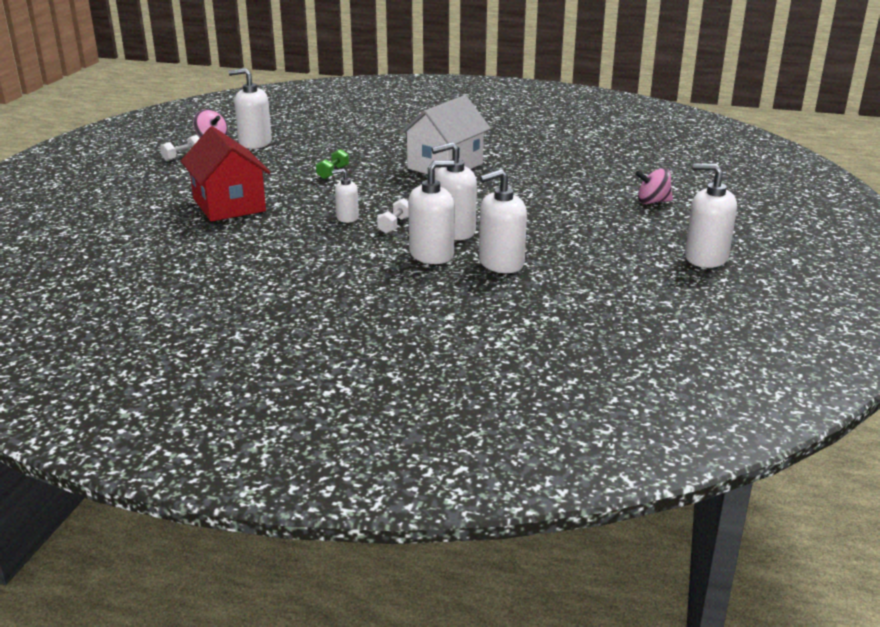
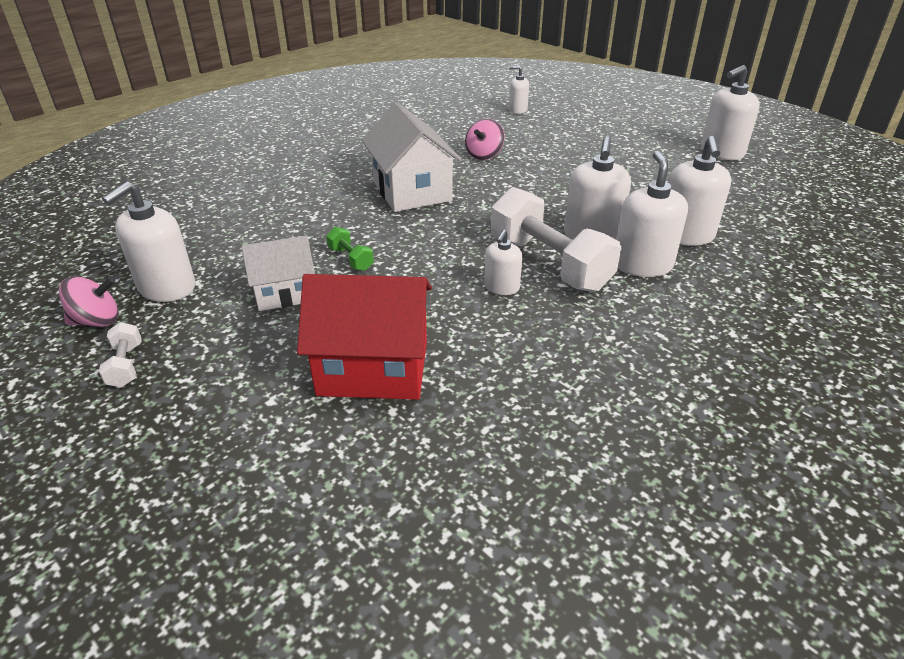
camera: 60 degrees left, 10 degrees up
white dumbbell [377,198,409,234] -> white dumbbell [491,187,621,292], size x2.32
pink spinning top [635,168,673,204] -> pink spinning top moved to [465,118,504,160]
none -> white house [241,236,315,311]
none -> white soap dispenser [509,65,529,114]

